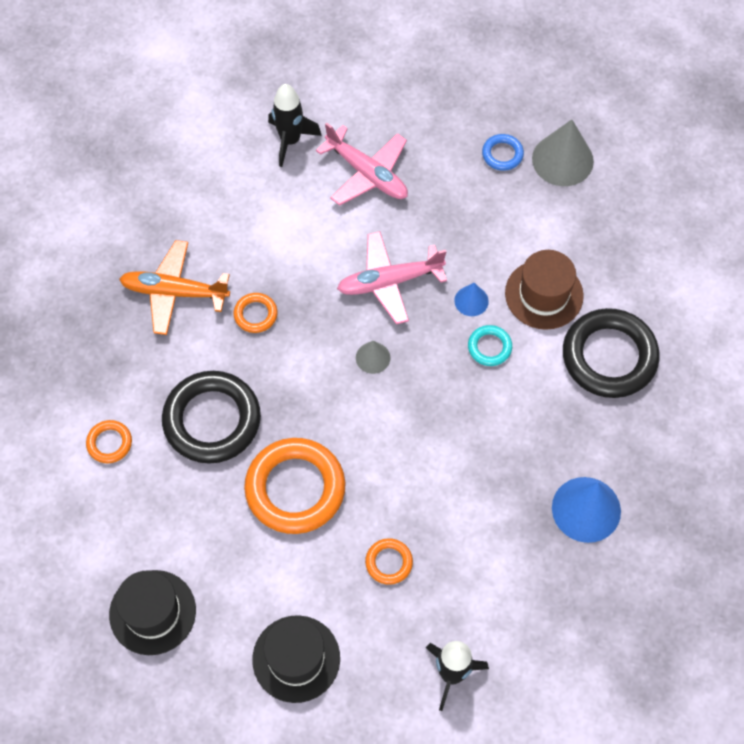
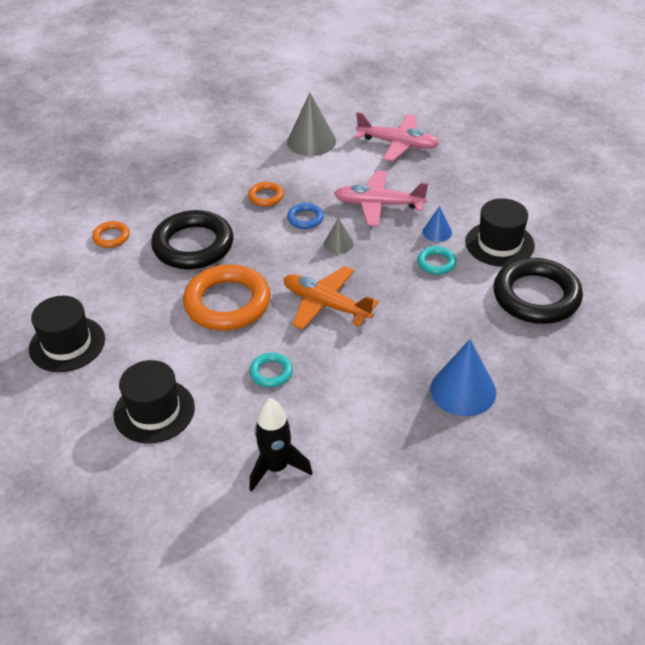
camera: 25 degrees right, 20 degrees down
orange plane [119,240,230,335] -> orange plane moved to [283,266,379,330]
black rocket [268,84,322,167] -> none
pink plane [316,122,408,206] -> pink plane turned 45 degrees counterclockwise [354,112,439,162]
orange ring [365,538,413,585] -> turquoise ring [249,353,293,387]
blue ring [482,134,524,171] -> blue ring moved to [287,203,324,229]
brown hat [505,250,584,330] -> black hat [466,198,535,267]
grey cone [532,119,594,186] -> grey cone moved to [287,93,336,156]

